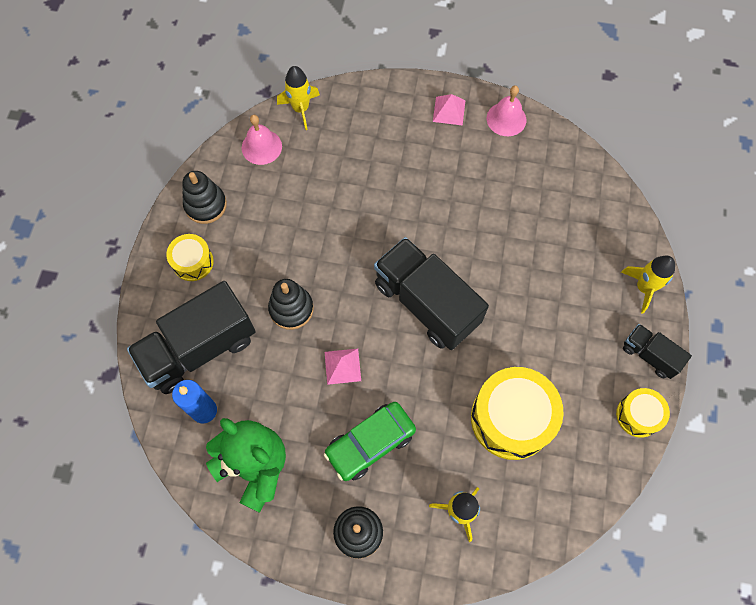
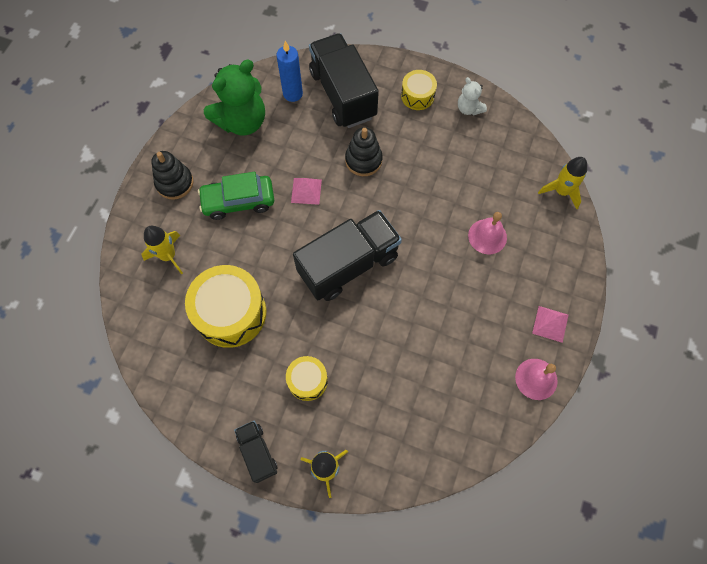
camera: 100 degrees right, 0 degrees up
black stacking toy [182,171,227,224] -> white teddy bear [458,77,487,115]
pink bell [242,115,282,165] -> pink bell moved to [468,212,507,254]
green car [324,402,416,481] -> green car turned 75 degrees counterclockwise [198,172,274,220]
yellow drum [616,388,670,438] -> yellow drum moved to [286,356,328,401]
black truck [623,324,692,379] -> black truck turned 75 degrees counterclockwise [234,421,278,483]

